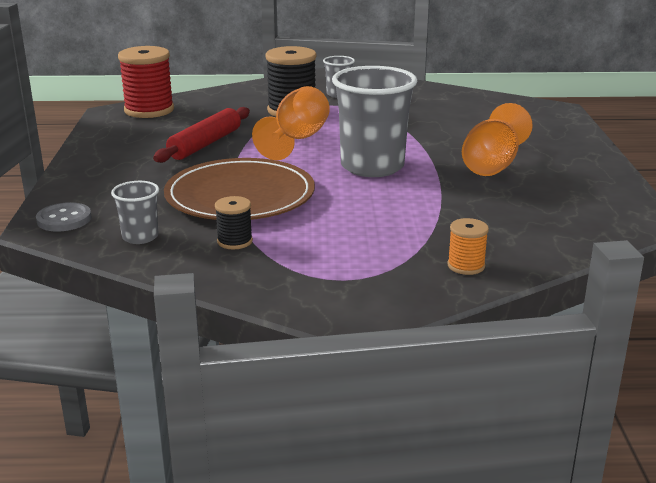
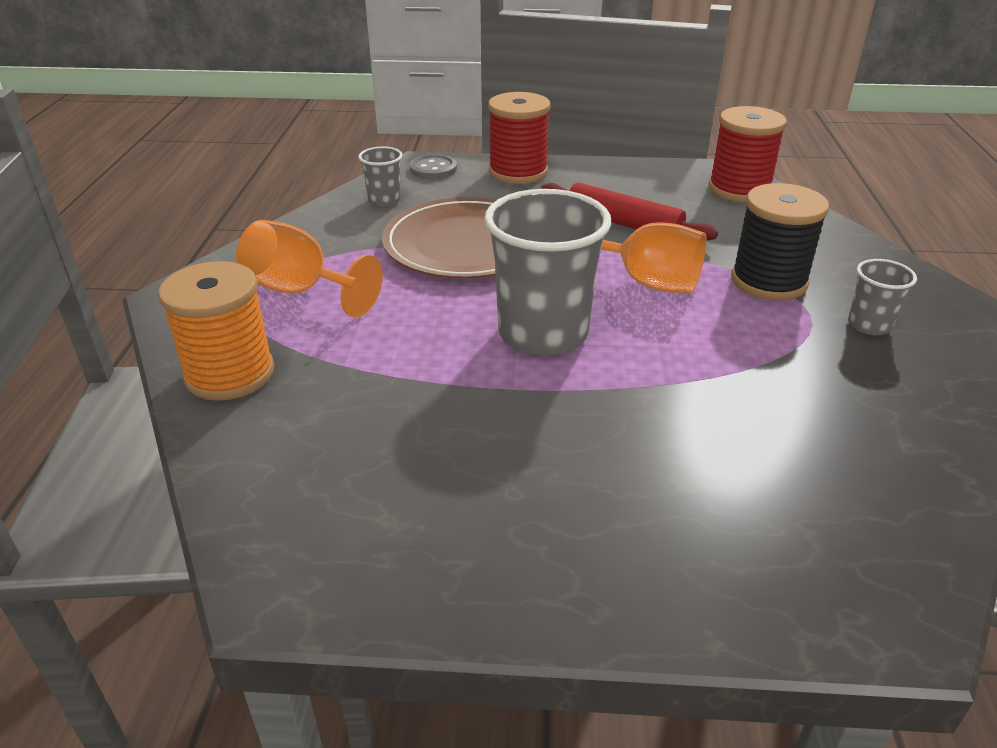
camera: 95 degrees right, 10 degrees up
black spool [215,196,253,249] -> none
orange spool [448,218,489,275] -> orange spool [158,261,274,401], size x1.96
orange goblet [462,103,533,176] -> orange goblet moved to [236,220,383,318]
none -> red spool [488,92,551,184]

